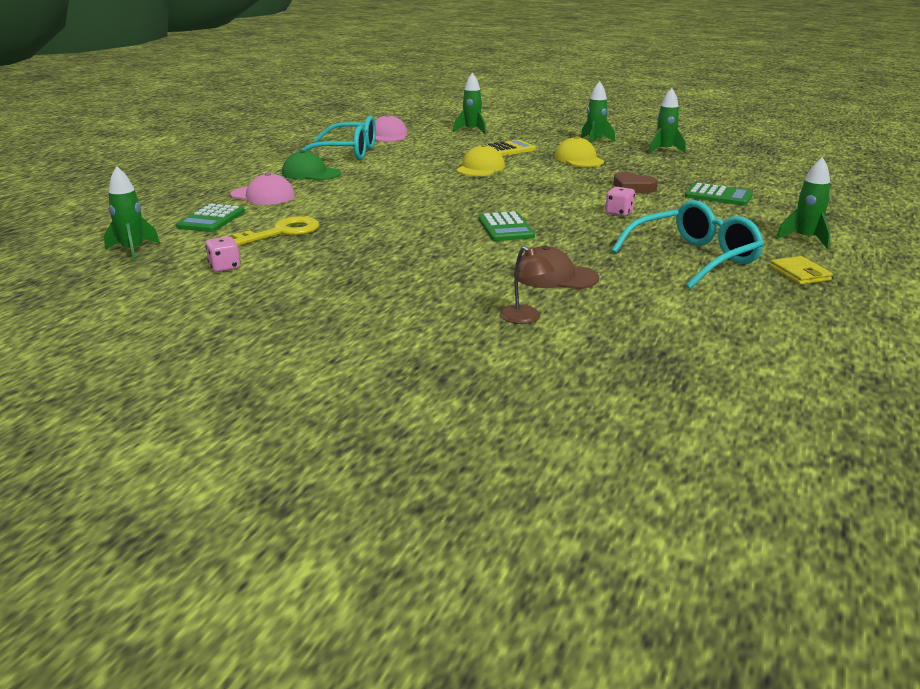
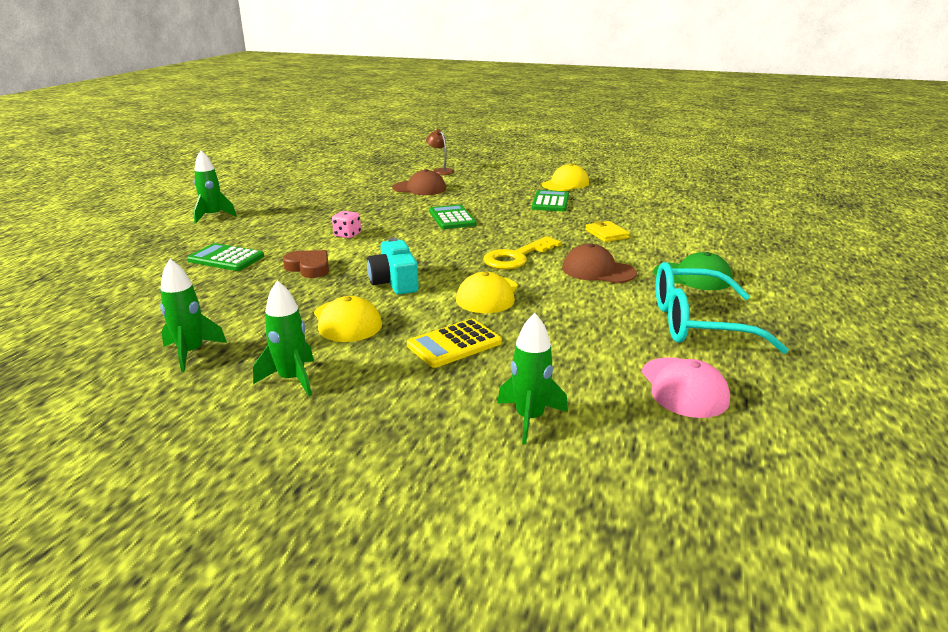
camera: 175 degrees right, 0 degrees up
green rocket [104,166,160,262] -> none
green calculator [176,203,245,232] -> green calculator moved to [532,190,569,211]
pink dice [205,236,241,272] -> none
yellow key [220,216,319,246] -> yellow key moved to [483,236,562,269]
pink cap [231,173,295,205] -> none
turquoise glasses [611,200,764,289] -> none
yellow wallet [770,256,833,285] -> yellow wallet moved to [585,221,630,242]
none -> turquoise camera [367,238,419,295]
none -> yellow cap [542,163,589,191]
none -> brown cap [562,243,637,283]

